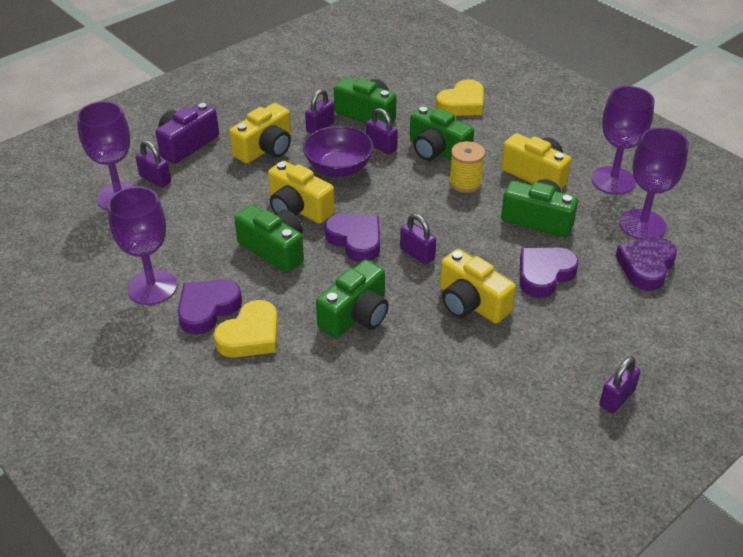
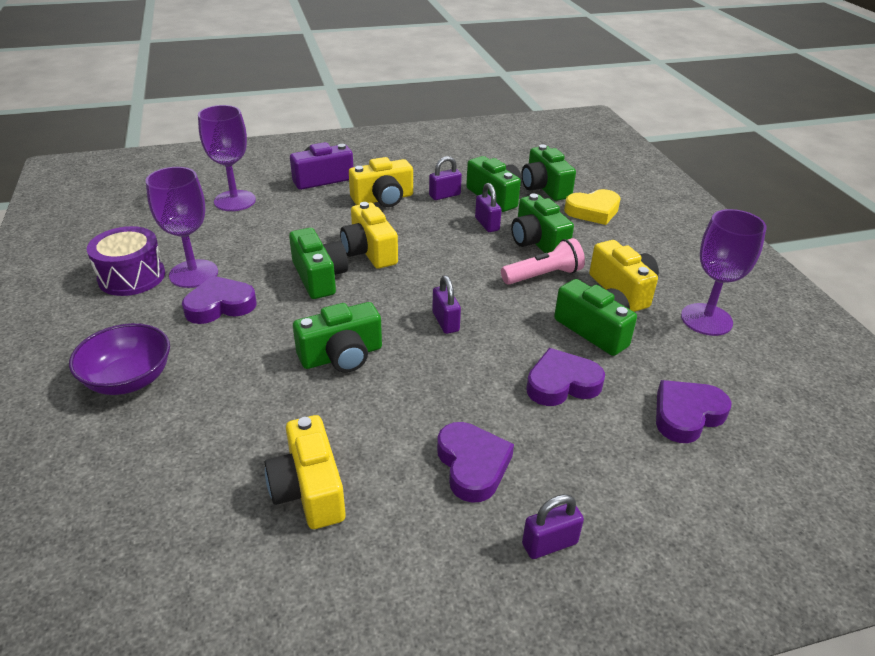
camera: 25 degrees right, 5 degrees down
purple padlock [136,140,171,188] -> none
yellow heart [214,300,278,358] -> none
purple bowl [303,126,374,177] -> purple bowl moved to [69,323,170,395]
purple heart [325,214,380,262] -> purple heart moved to [437,422,514,503]
yellow camera [440,249,516,324] -> yellow camera moved to [264,415,346,529]
yellow spool [449,141,485,193] -> pink flashlight [501,238,585,285]
purple goblet [619,128,689,240] -> none
none -> purple drum [87,226,165,296]
none -> green camera [521,144,576,201]

